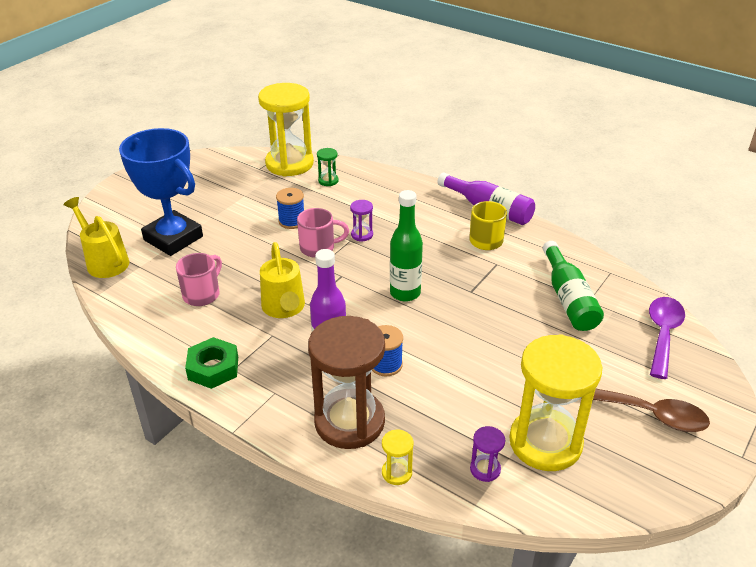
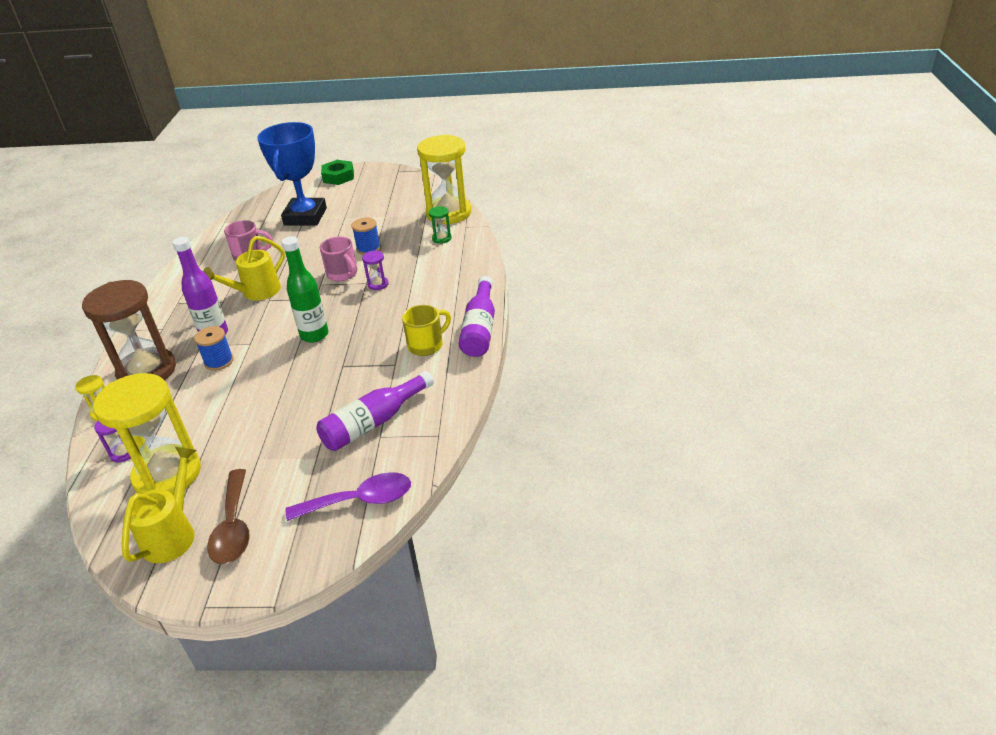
camera: 60 degrees right, 0 degrees up
yellow watering can [63,197,129,278] -> yellow watering can moved to [122,447,196,563]
green nut [185,337,238,389] -> green nut moved to [321,160,354,185]
green bottle [543,241,604,331] -> purple bottle [316,371,434,451]

